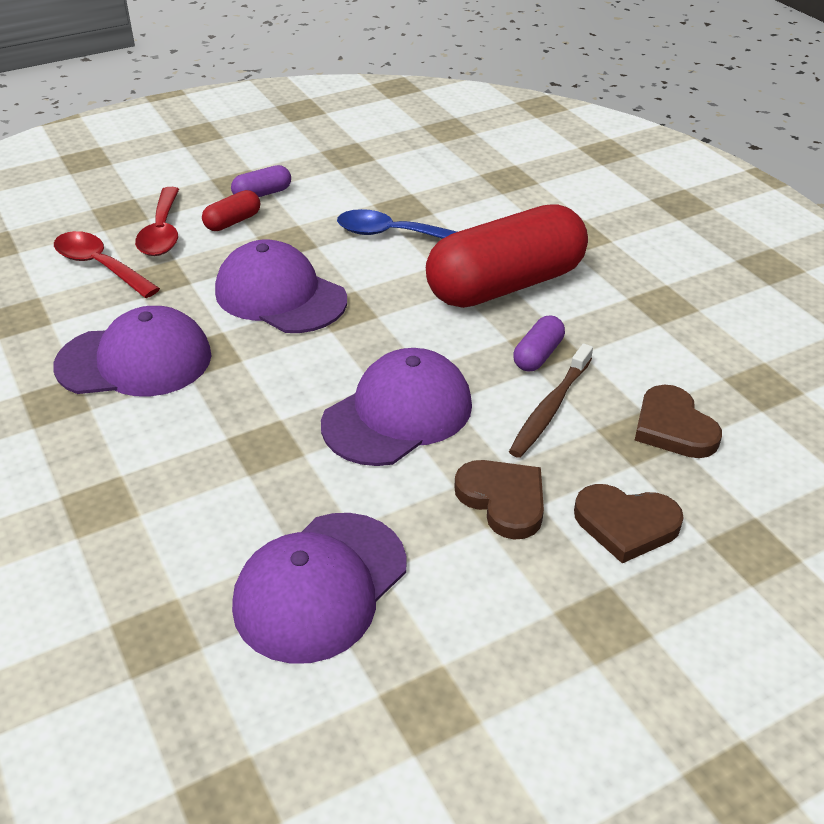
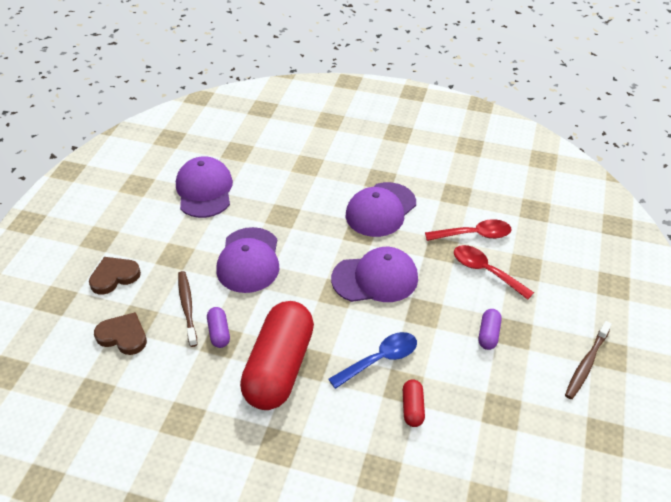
camera: 135 degrees right, 5 degrees up
red capsule [202,190,260,231] -> red capsule moved to [403,379,425,427]
brown heart [455,460,544,540] -> none
none -> brown toothbrush [565,321,612,399]

